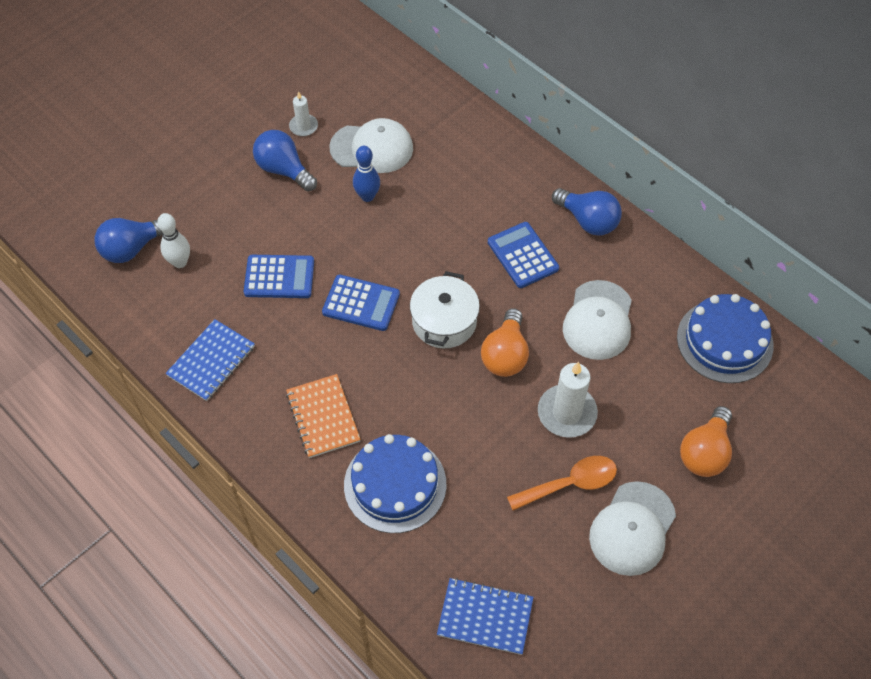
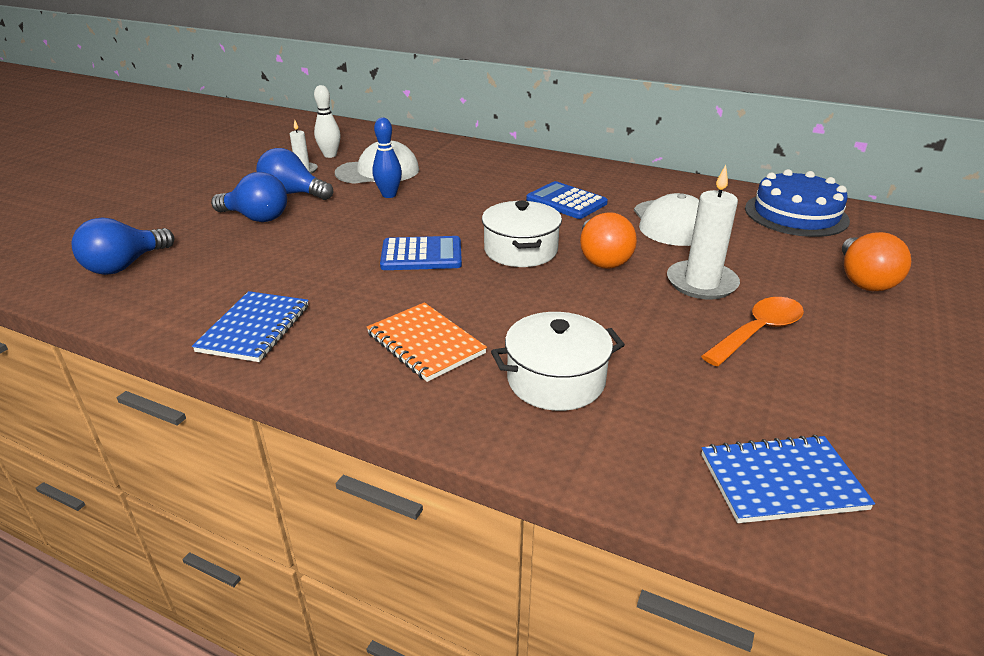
camera: 20 degrees left, 25 degrees down
white bowling pin [157,213,190,268] -> white bowling pin moved to [314,85,341,158]
blue calculator [244,255,314,298] -> none
blue cake [344,434,446,533] -> white pot [491,312,625,411]
blue light bulb [552,188,622,236] -> blue light bulb moved to [211,172,287,222]
white cap [589,481,676,576] -> none

